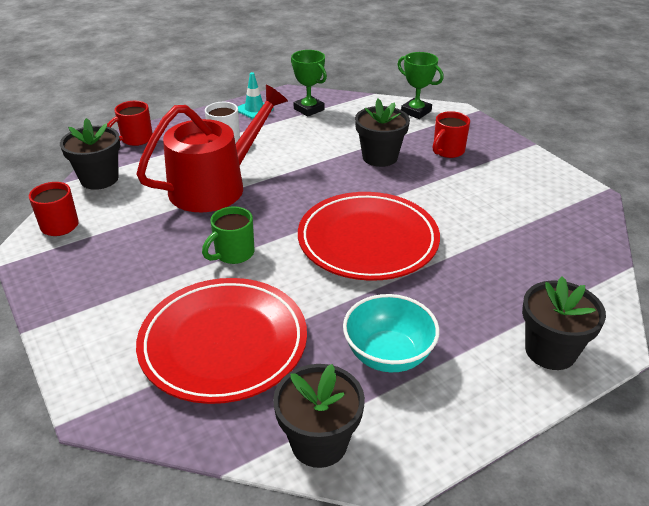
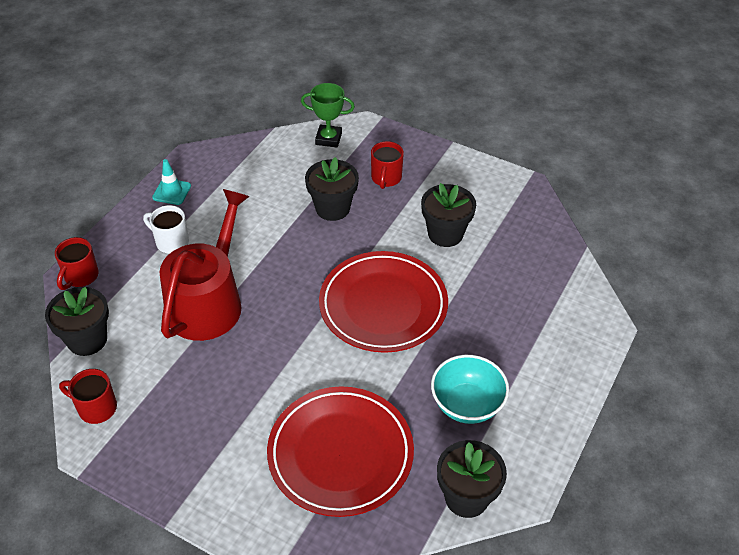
camera: 30 degrees left, 10 degrees up
green mug [202,207,255,264] -> none
green trophy [291,50,327,117] -> none
black flower pot [522,276,606,370] -> black flower pot moved to [421,183,476,247]

